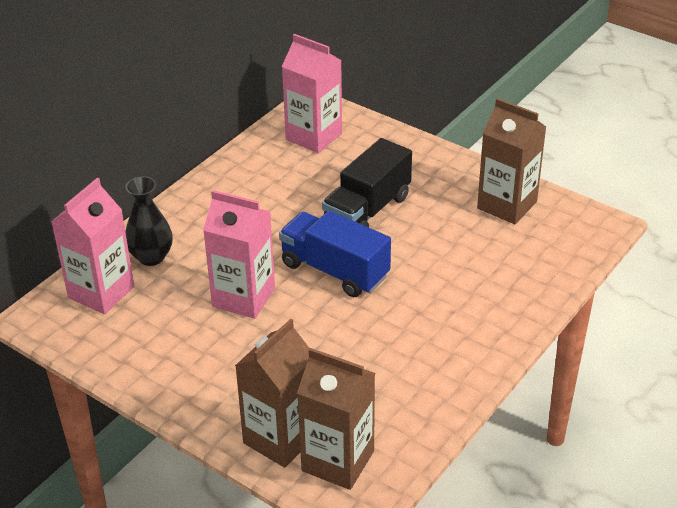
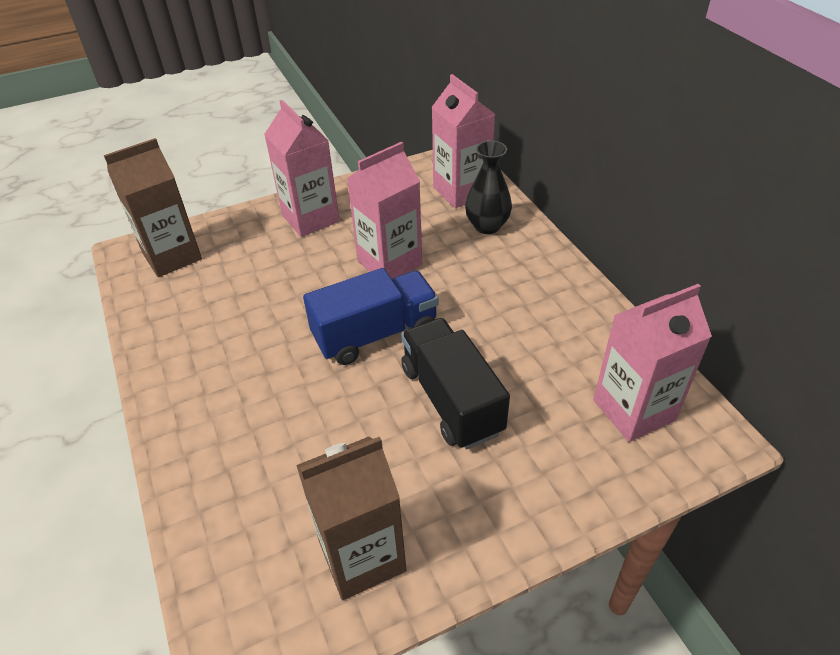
camera: 120 degrees right, 5 degrees up
brown carton [235,319,310,468] -> none
none -> pink carton [264,100,340,237]

